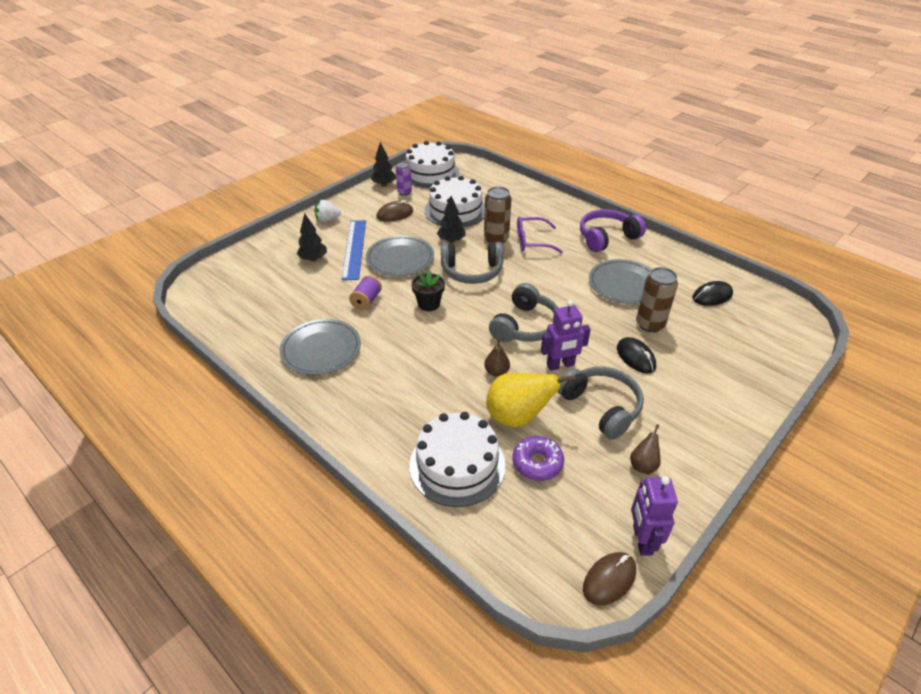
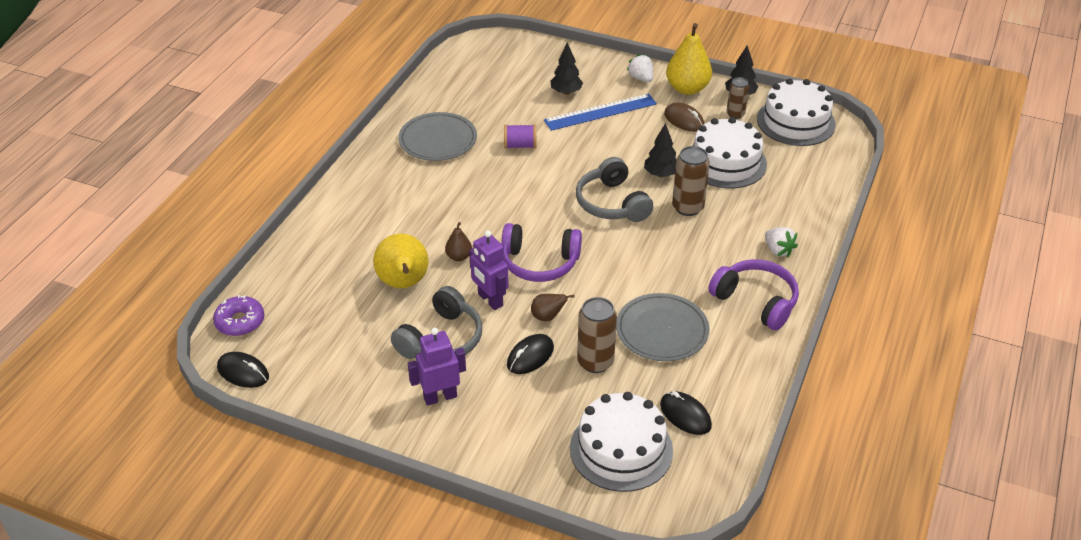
camera: 70 degrees right, 0 degrees up
grey plate [366,235,434,276] -> none
purple can [396,162,412,196] -> brown can [727,77,749,119]
white cake [409,412,506,507] -> white cake moved to [570,392,673,492]
black flower pot [411,270,445,311] -> none
grey headphones [489,283,558,342] -> purple headphones [501,223,582,282]
purple donut [513,436,564,481] -> purple donut moved to [213,295,264,336]
purple glasses [517,216,563,253] -> none
brown mouse [583,552,636,606] -> black mouse [217,352,269,388]
brown pear [630,424,661,475] -> brown pear moved to [531,294,575,321]
purple robot [631,476,678,556] -> purple robot moved to [408,328,466,406]
none -> yellow pear [666,23,712,95]
none -> white strawberry [765,227,798,257]

